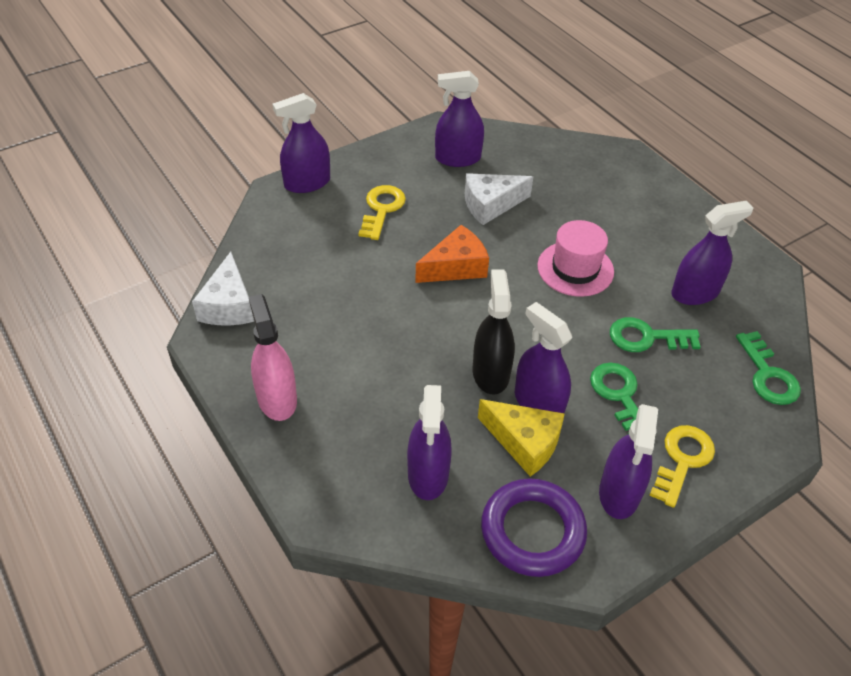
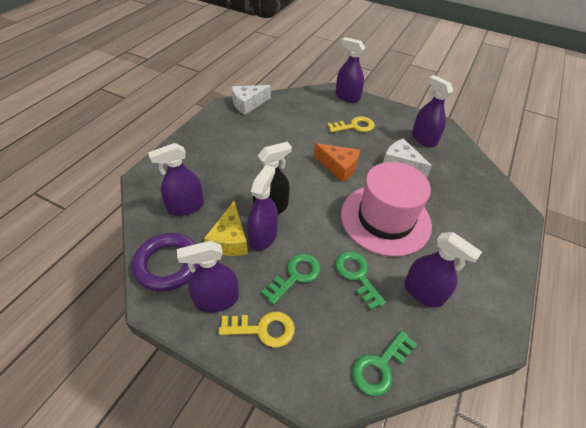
camera: 60 degrees right, 0 degrees up
pink spray bottle [249,294,297,421] -> none
pink hat [537,220,614,297] -> pink hat [341,162,432,257], size x1.66

